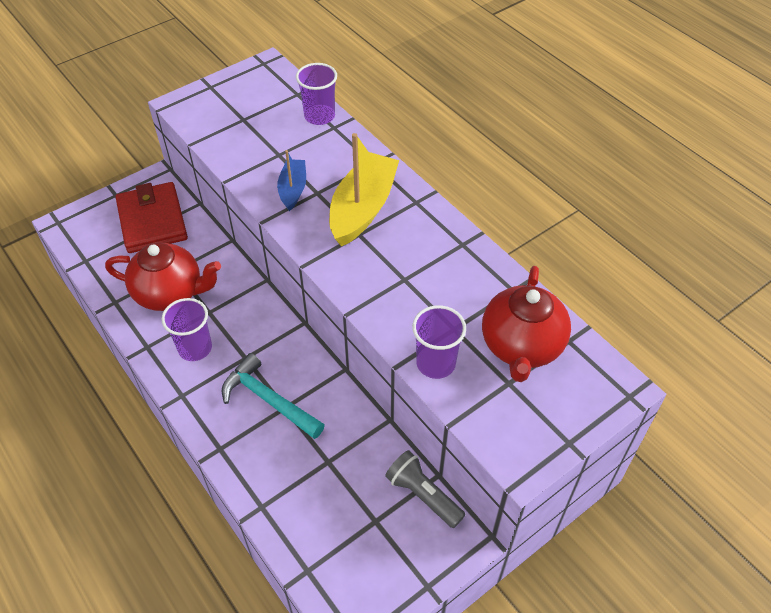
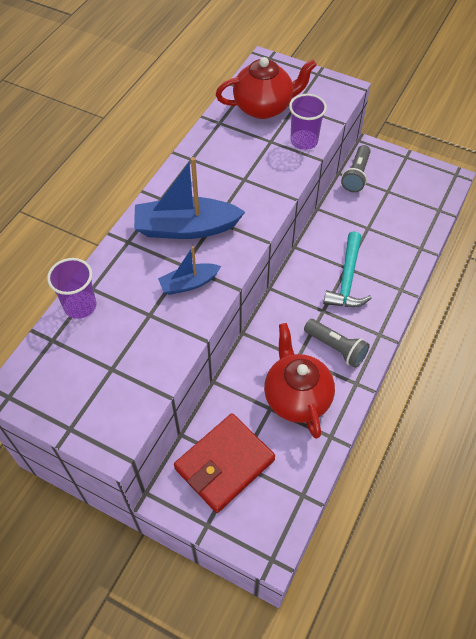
camera: 115 degrees left, 5 degrees up
purple cup [162,298,212,361] -> grey flashlight [304,319,370,368]
yellow boat [329,133,399,247] -> blue boat [134,157,245,239]

